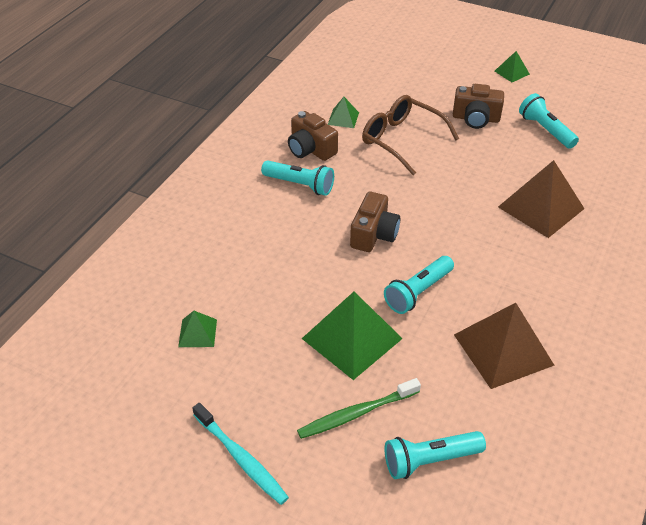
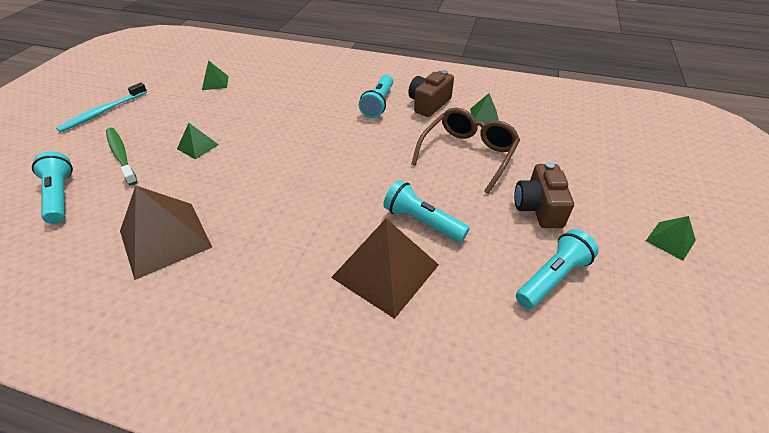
camera: 80 degrees right, 0 degrees up
green pyramid [302,292,403,380] -> green pyramid [177,123,219,160], size x0.50
brown camera [350,192,400,252] -> none
turquoise flashlight [384,256,454,314] -> turquoise flashlight moved to [383,180,470,242]

